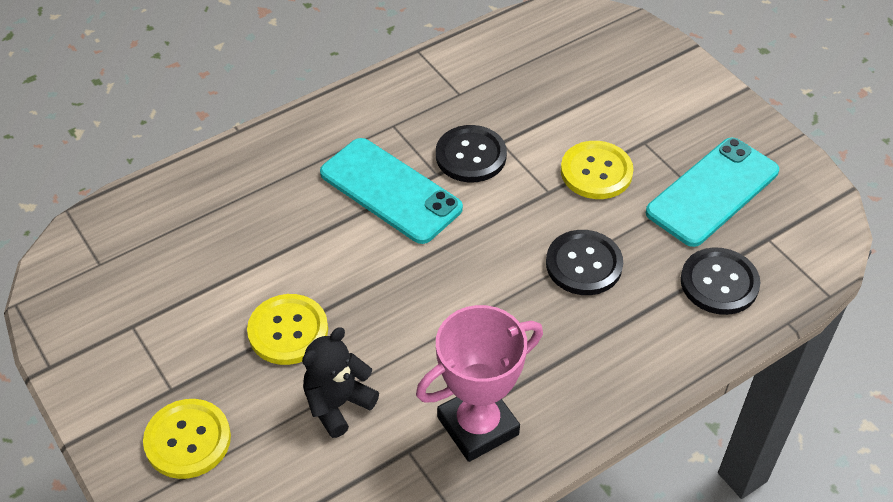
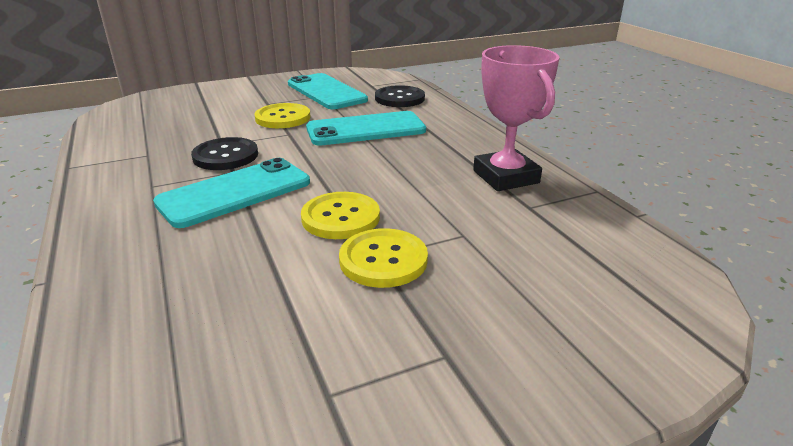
camera: 80 degrees left, 20 degrees down
yellow button [143,399,231,479] -> yellow button moved to [301,192,380,239]
black teddy bear [302,327,379,438] -> none
black button [546,230,623,295] -> turquoise phone [306,111,426,146]

